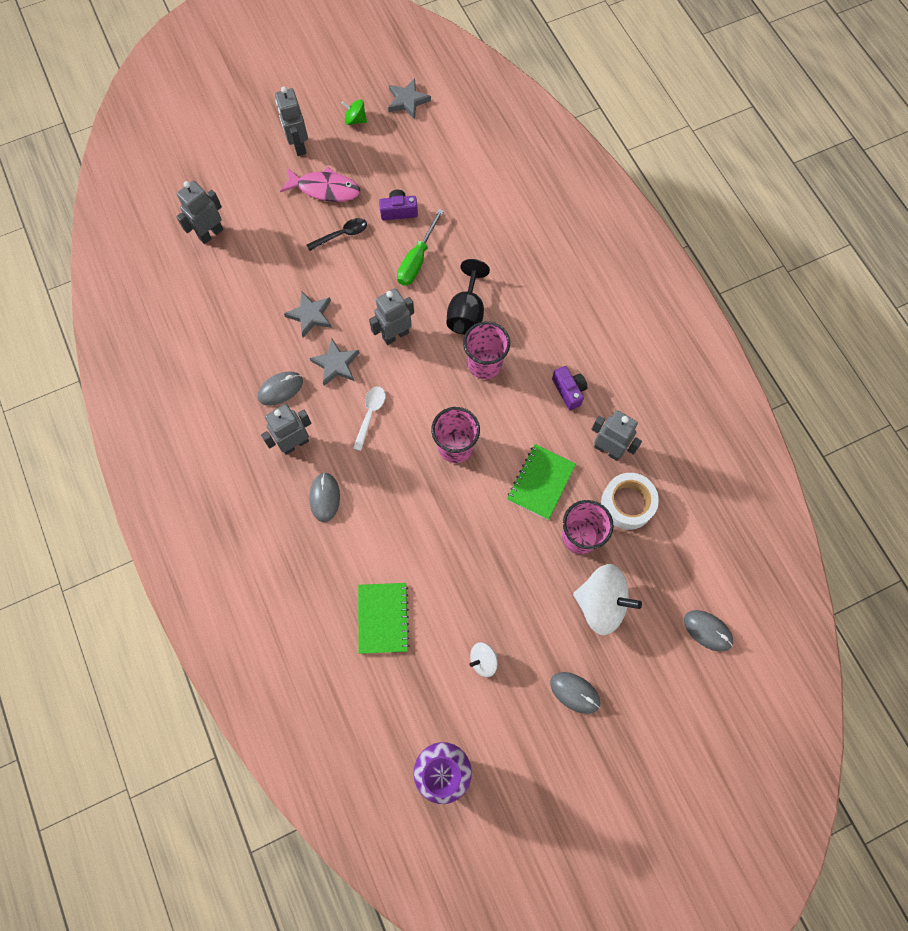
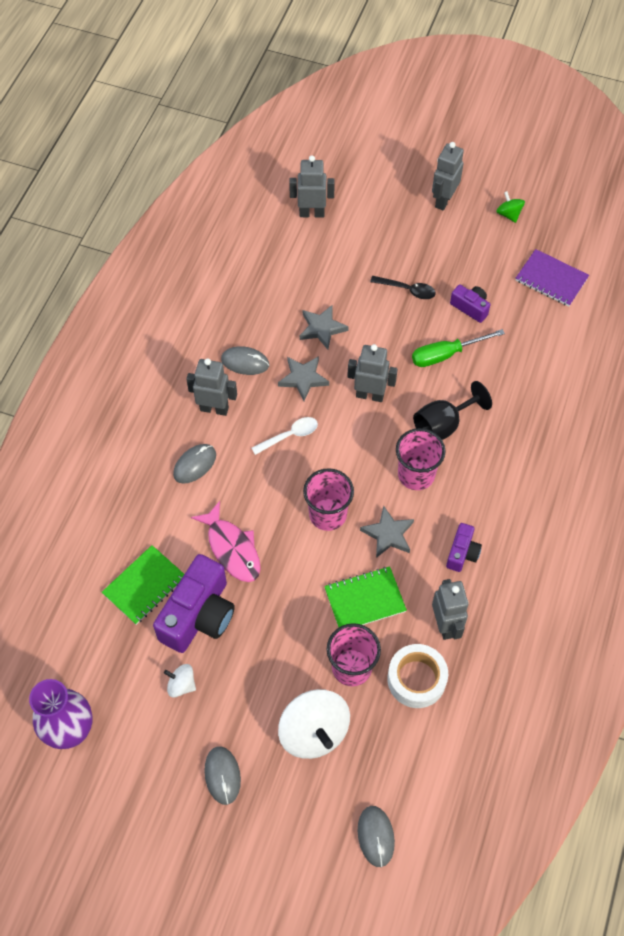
camera: 45 degrees right, 10 degrees down
pink fish [280,167,360,202] -> pink fish moved to [191,501,261,582]
grey star [388,78,431,119] -> grey star moved to [360,506,414,558]
none -> purple camera [153,554,235,653]
none -> purple notebook [516,249,589,307]

